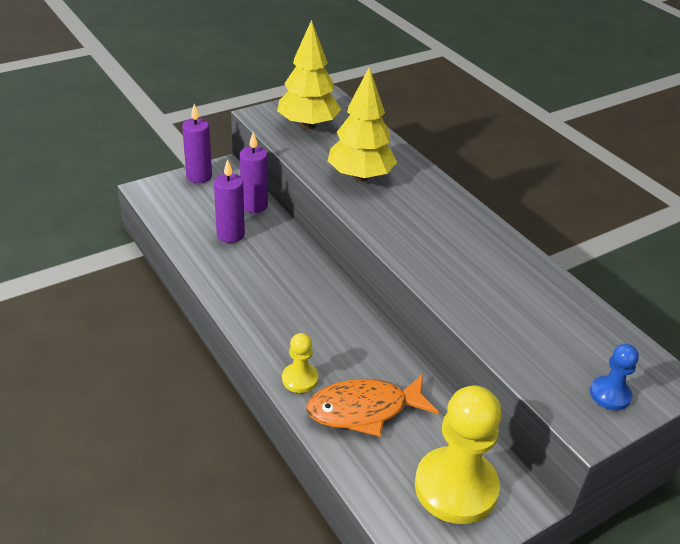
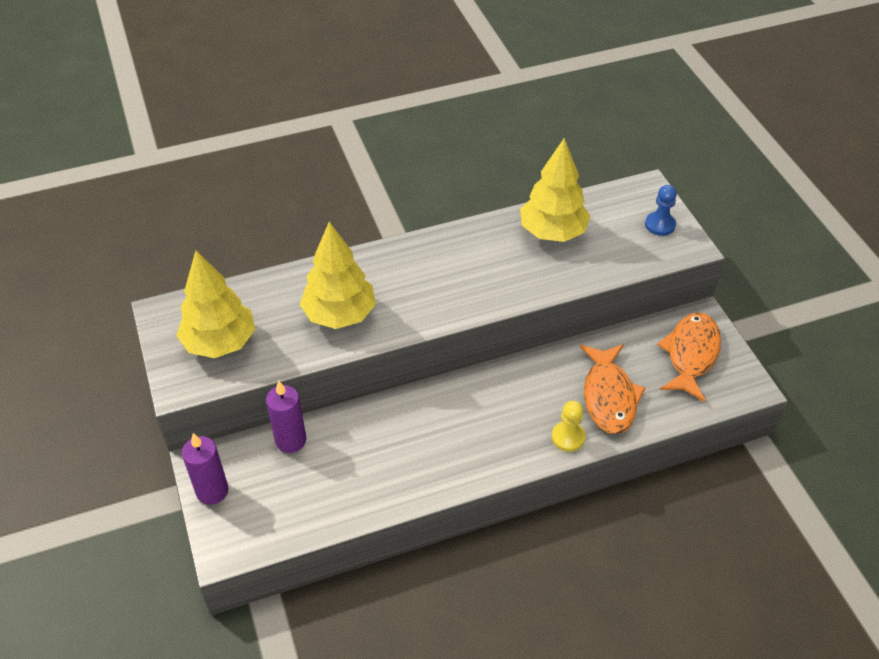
camera: 75 degrees left, 10 degrees up
purple candle [214,159,245,243] -> none
yellow pawn [415,385,502,524] -> orange fish [657,313,721,402]
none -> yellow tree [520,138,591,242]

